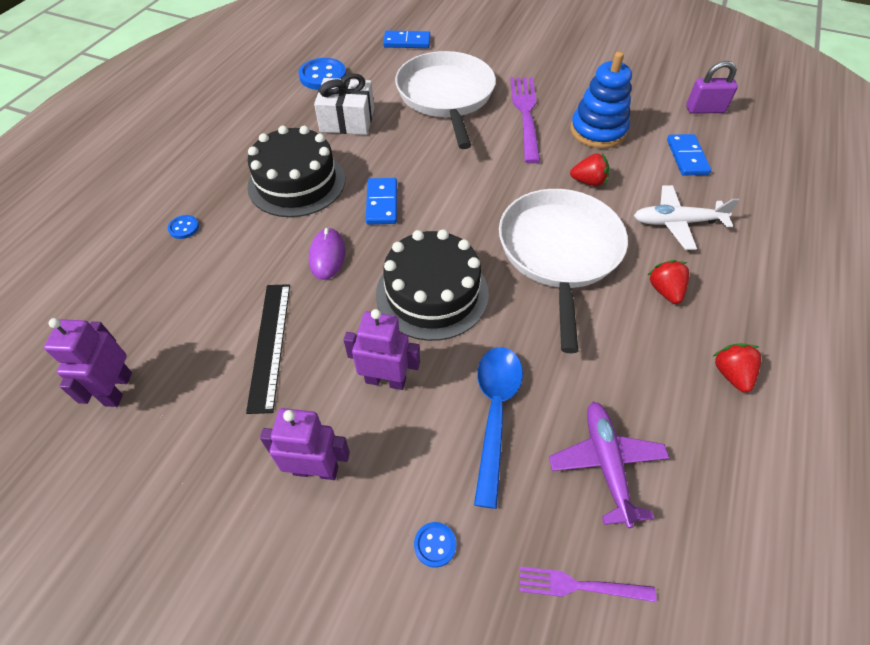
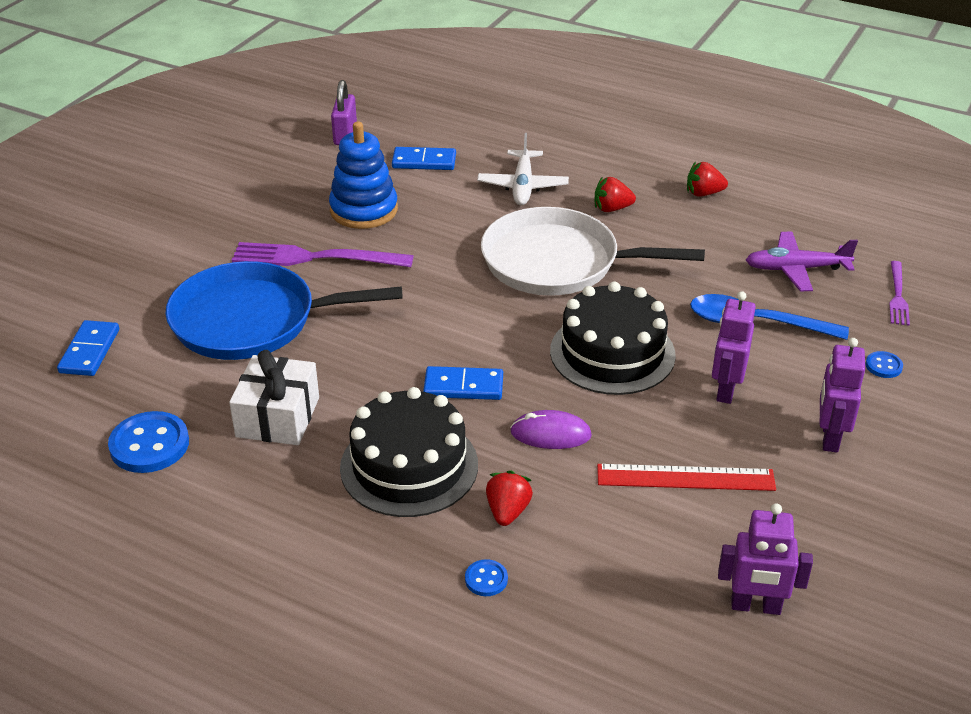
camera: 85 degrees left, 15 degrees down
black ruler [246,284,290,414] -> red ruler [597,464,776,491]
white pan [395,51,496,149] -> blue pan [165,261,402,360]
red strawberry [570,153,610,186] -> red strawberry moved to [486,470,533,526]

